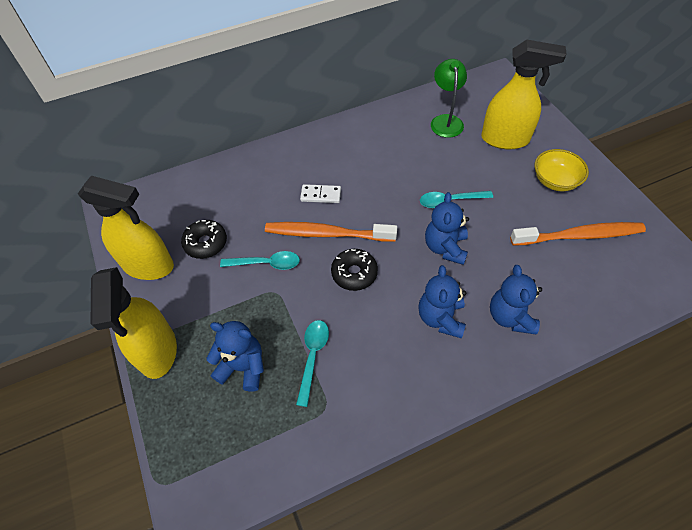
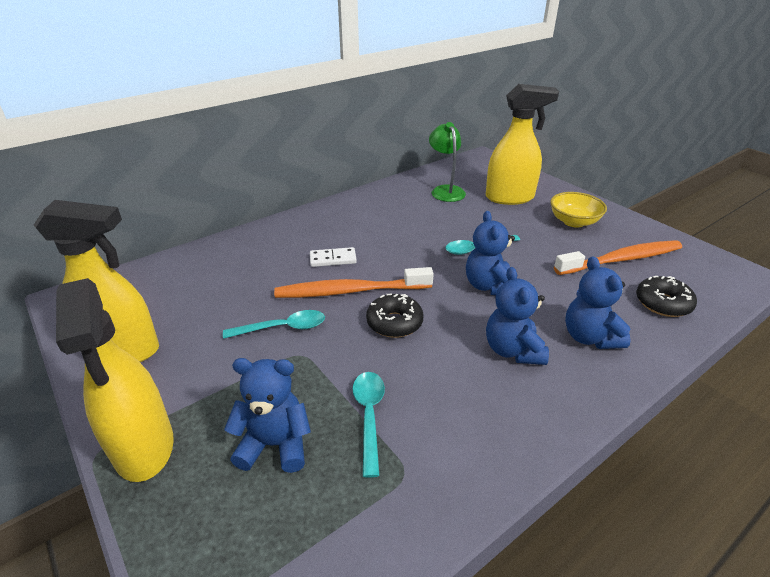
camera: 15 degrees left, 20 degrees down
black donut [181,220,227,259] -> black donut moved to [636,276,697,317]

